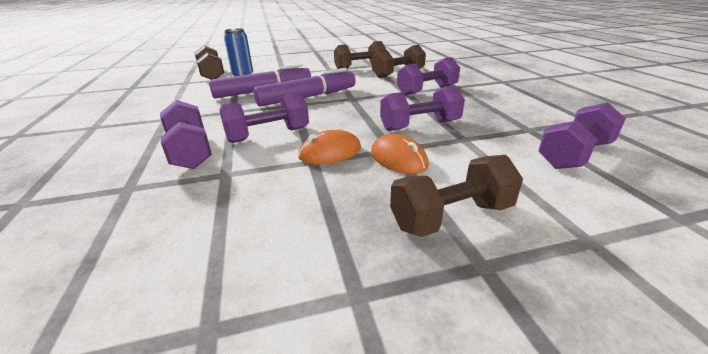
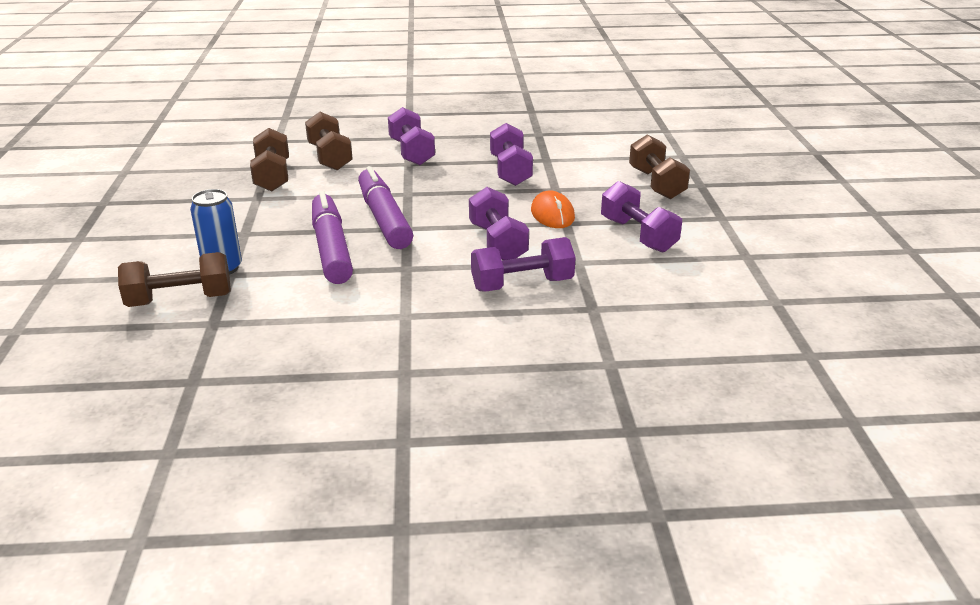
camera: 80 degrees left, 0 degrees up
orange mouse [371,134,429,174] -> none
purple dumbbell [538,102,626,169] -> purple dumbbell moved to [601,181,682,253]

